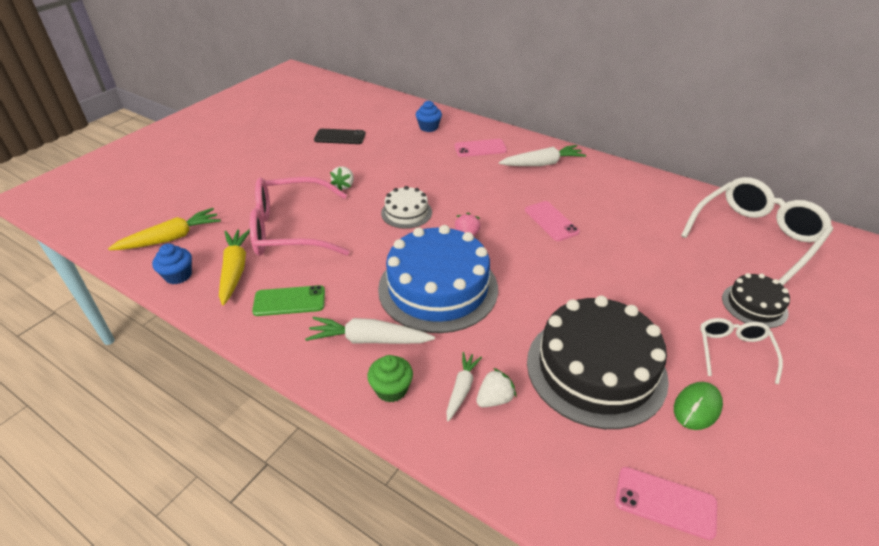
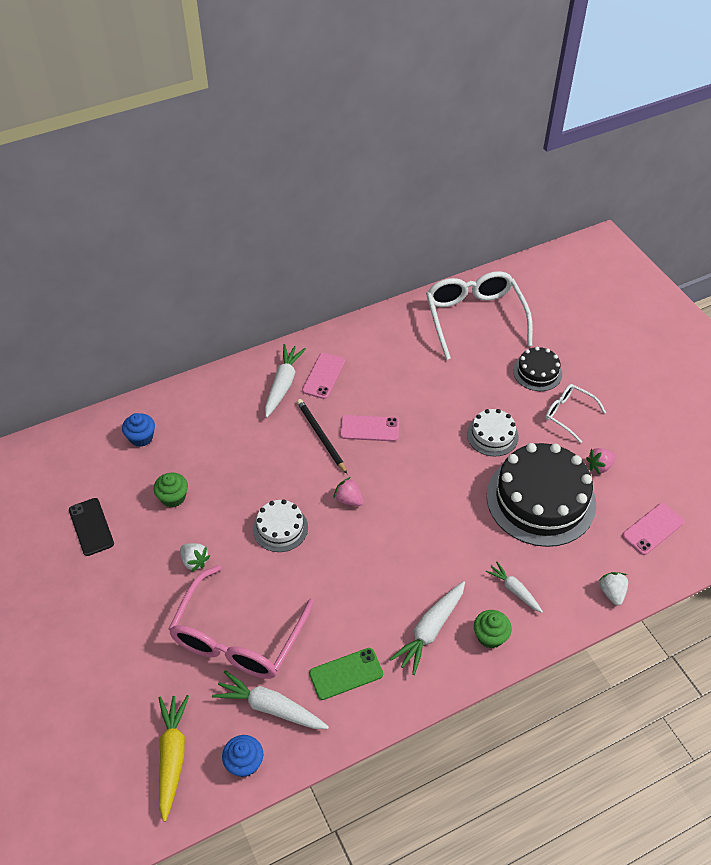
camera: 60 degrees left, 10 degrees up
yellow carrot [219,229,250,305] -> white carrot [212,670,329,729]
green phone [252,285,325,316] -> green phone turned 45 degrees clockwise [309,648,383,700]
black phone [314,129,366,144] -> black phone turned 60 degrees counterclockwise [69,498,114,556]
blue cake [378,225,498,333] -> none
pink phone [454,139,507,157] -> pink phone moved to [302,353,345,399]
white strawberry [476,368,516,407] -> white strawberry moved to [599,572,628,606]
green mouse [674,382,723,430] -> pink strawberry [586,448,616,474]
none -> green cupcake [153,473,188,508]
none -> black pencil [297,399,347,474]
none -> white cake [467,409,519,457]

